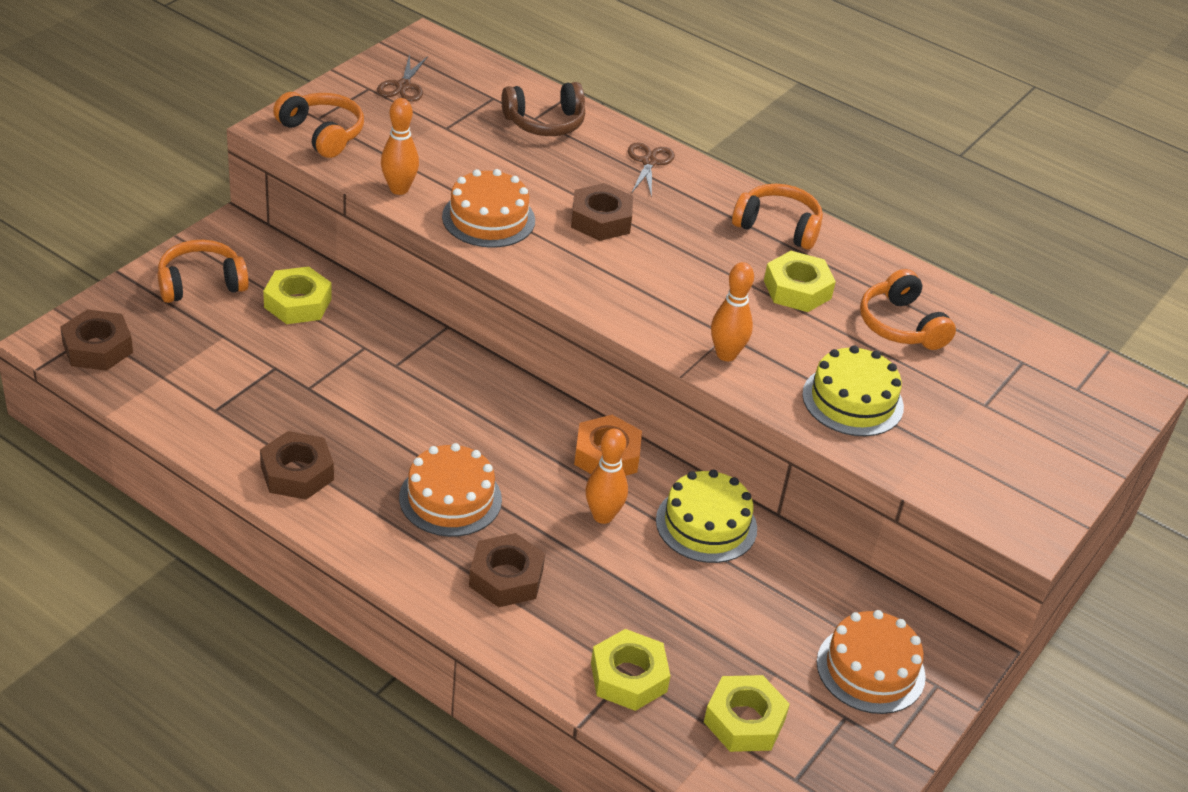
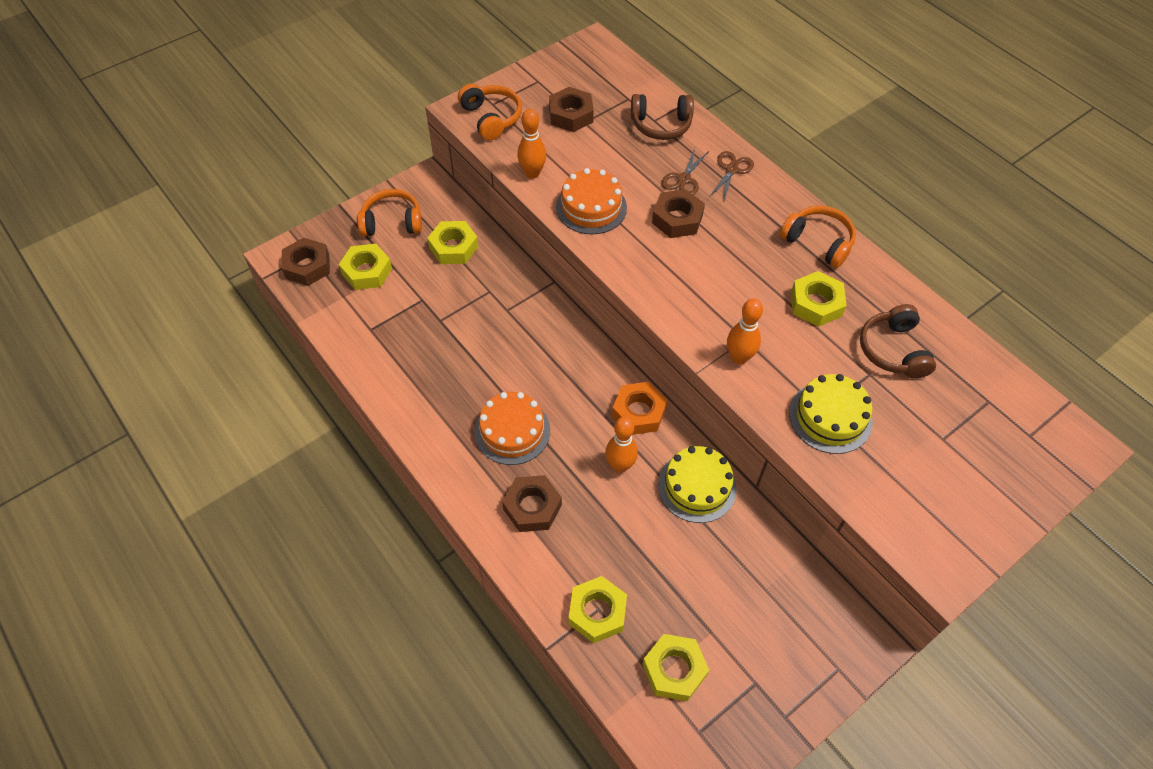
camera: 20 degrees right, 15 degrees up
brown nut [260,431,334,500] -> brown nut moved to [549,87,594,132]
brown scissors [377,54,428,102] -> brown scissors moved to [662,148,709,195]
orange cake [817,610,926,714] -> none
orange headphones [860,269,956,350] -> brown headphones [860,304,936,379]
none -> yellow nut [339,244,392,290]

